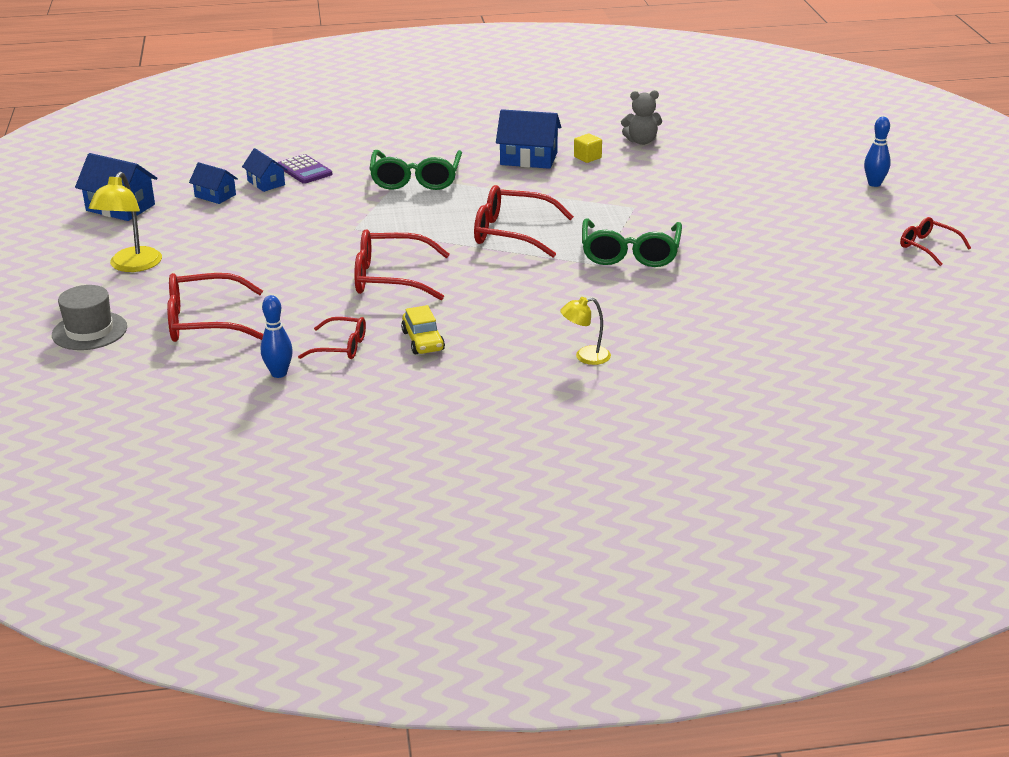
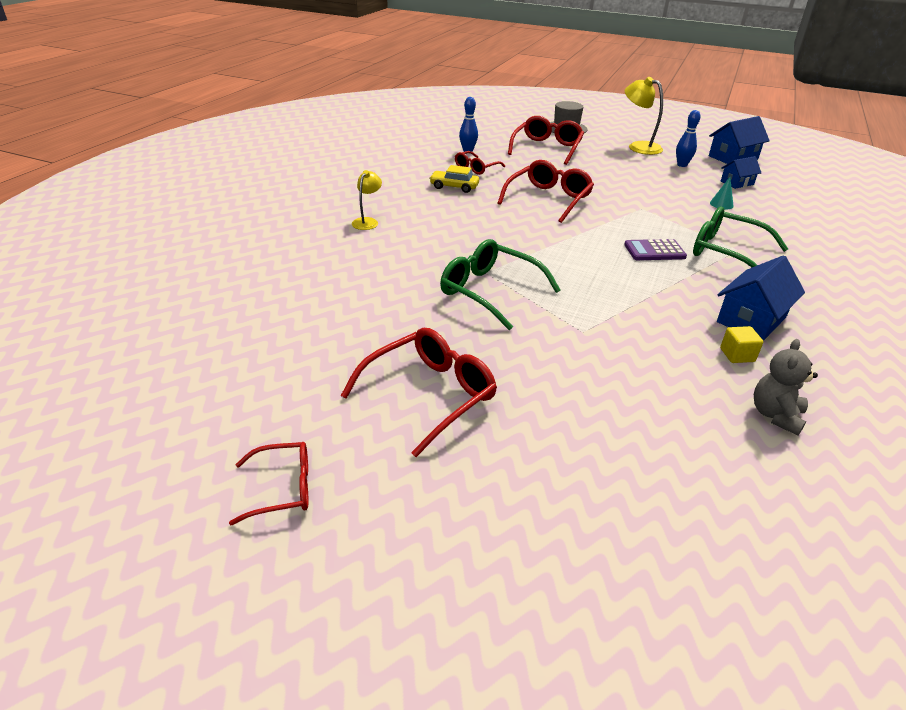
camera: 120 degrees right, 5 degrees up
blue house [242,148,287,192] -> none
purple calculator [278,154,332,184] -> purple calculator moved to [624,239,687,260]
red glasses [474,185,574,257] -> red glasses moved to [341,328,497,457]
blue bowling pin [864,117,891,187] -> blue bowling pin moved to [676,110,700,167]
none -> turquoise cone [710,177,734,209]

